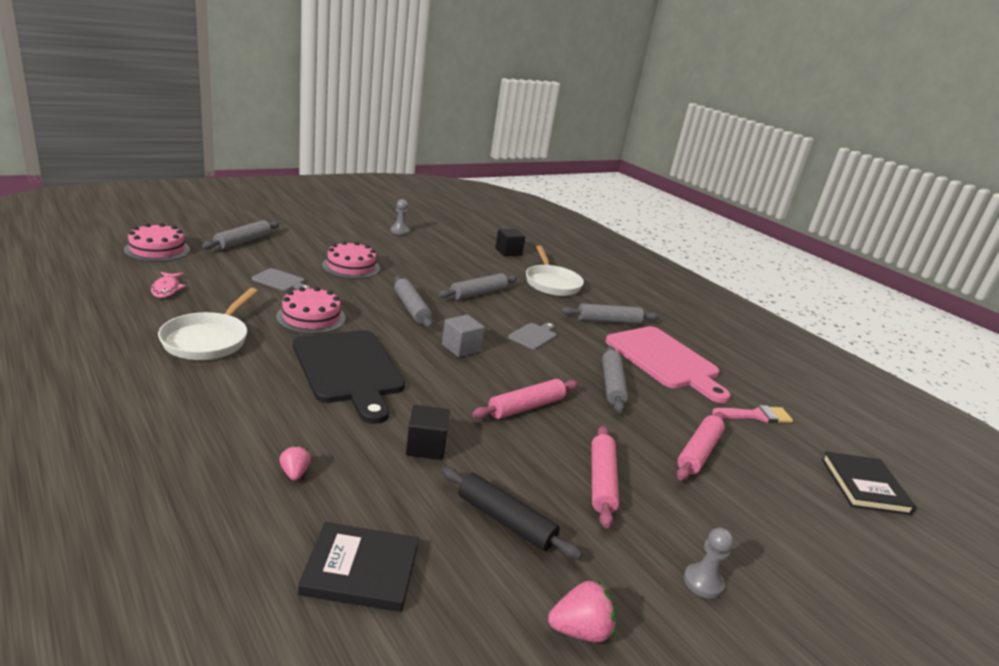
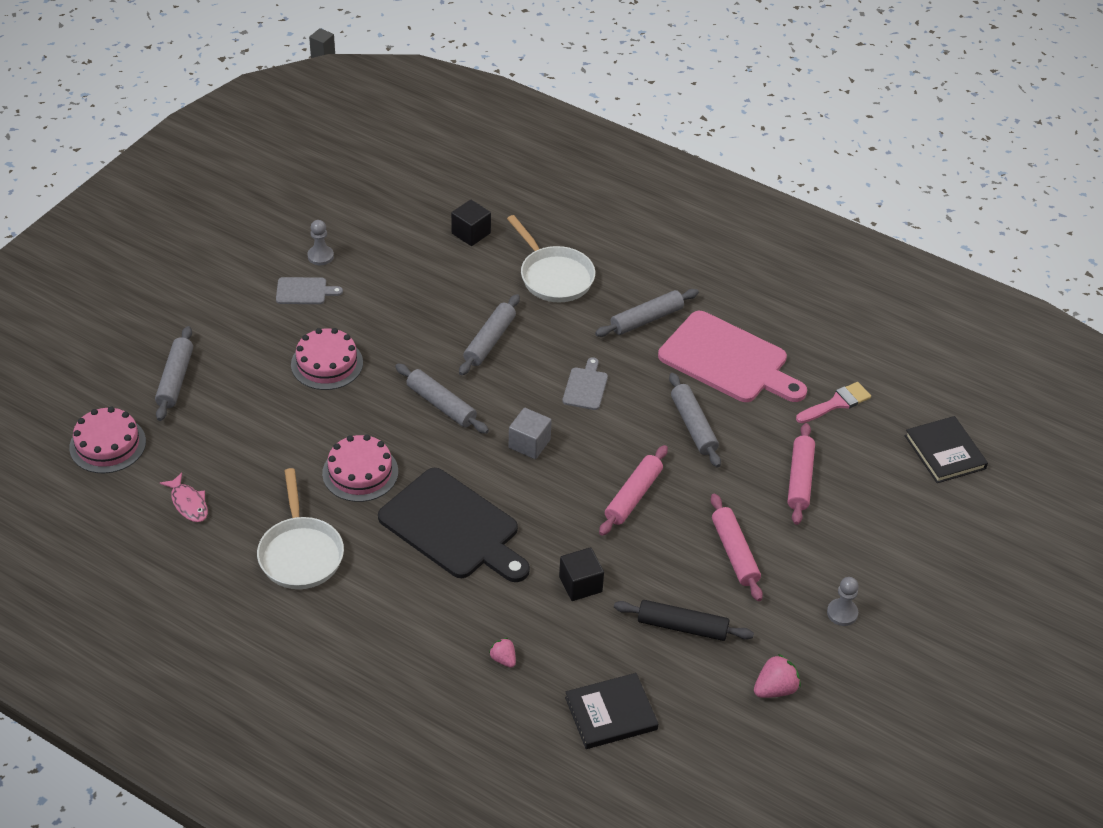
camera: 20 degrees left, 20 degrees up
grey cutting board [252,268,310,291] -> grey cutting board moved to [276,277,343,304]

